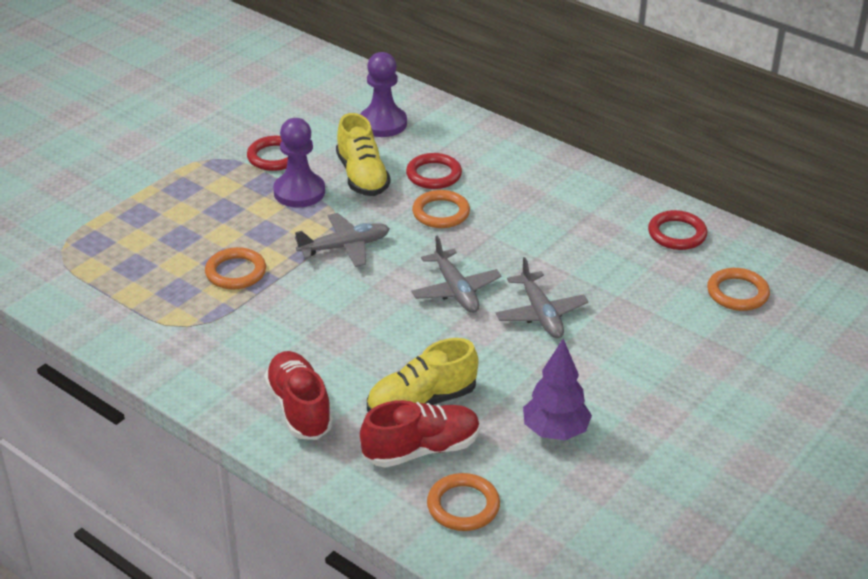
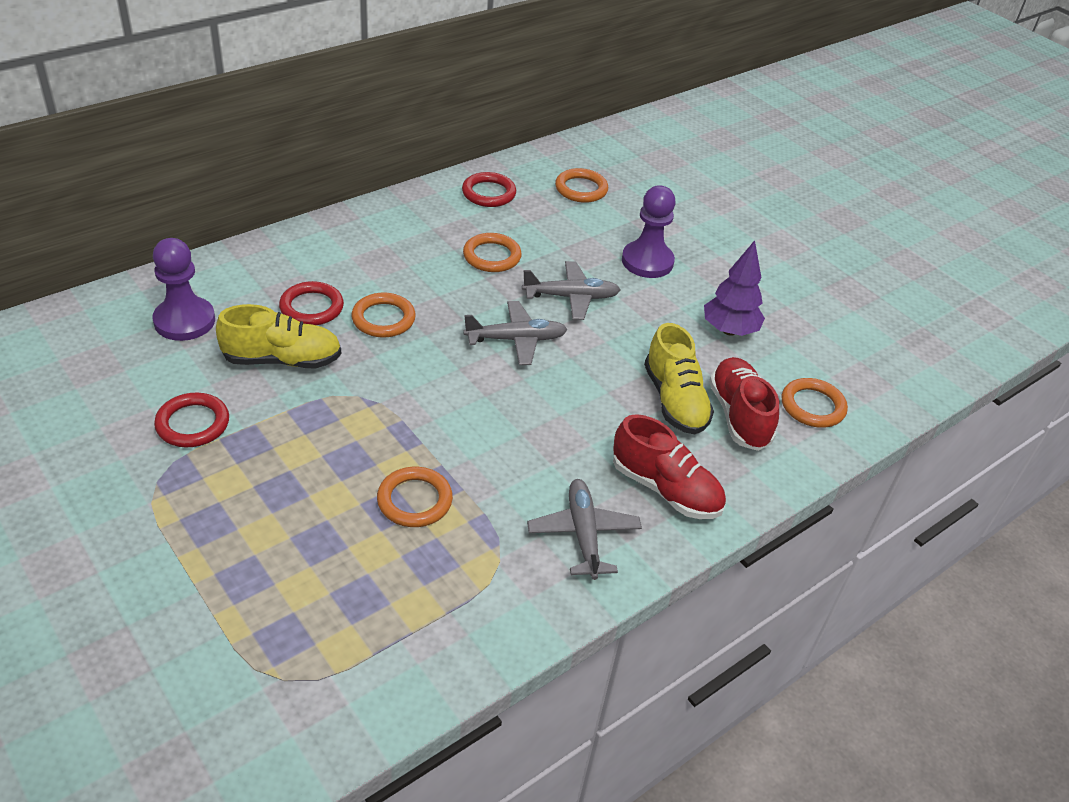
camera: 80 degrees left, 5 degrees up
red shoe [264,351,333,440] -> red shoe turned 135 degrees counterclockwise [613,414,726,519]
purple pawn [273,118,325,208] -> purple pawn moved to [622,186,676,278]
grey plane [295,213,390,267] -> grey plane moved to [527,479,642,580]
none -> orange ring [463,233,522,272]

